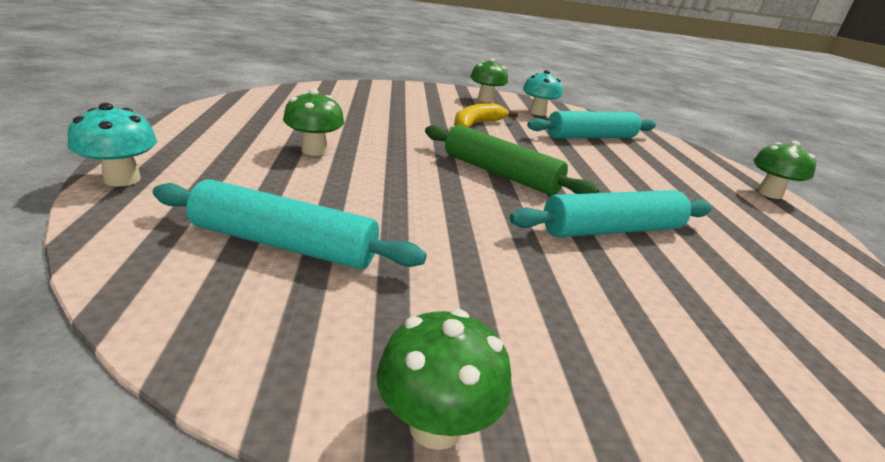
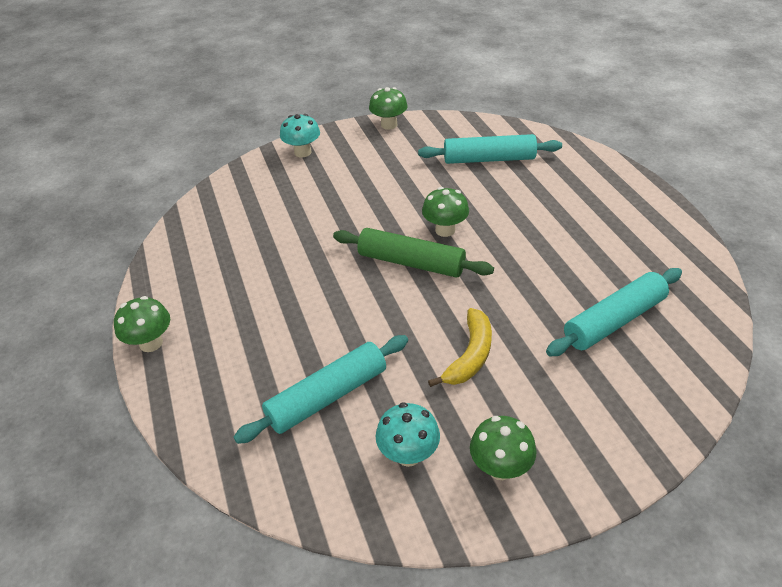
camera: 170 degrees right, 15 degrees up
turquoise mushroom [68,103,157,187] -> turquoise mushroom moved to [280,114,320,157]
green mushroom [283,89,344,156] -> green mushroom moved to [422,187,469,237]
turquoise rolling pin [510,190,712,238] -> turquoise rolling pin moved to [546,268,682,356]

